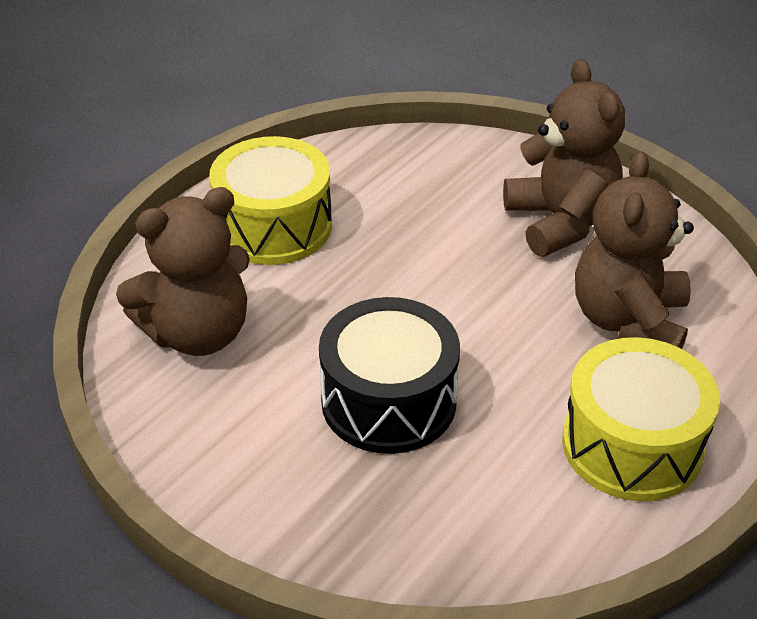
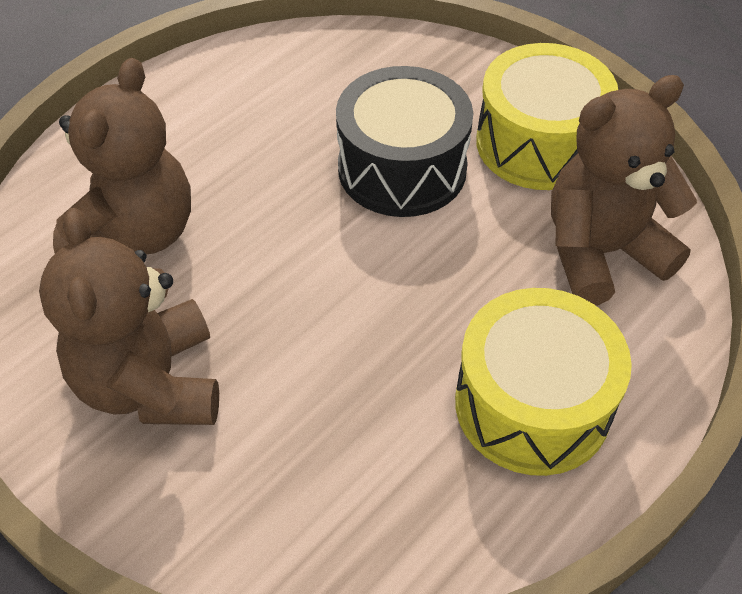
camera: 175 degrees left, 10 degrees up
yellow drum [562,337,720,501] -> yellow drum moved to [476,43,618,190]

